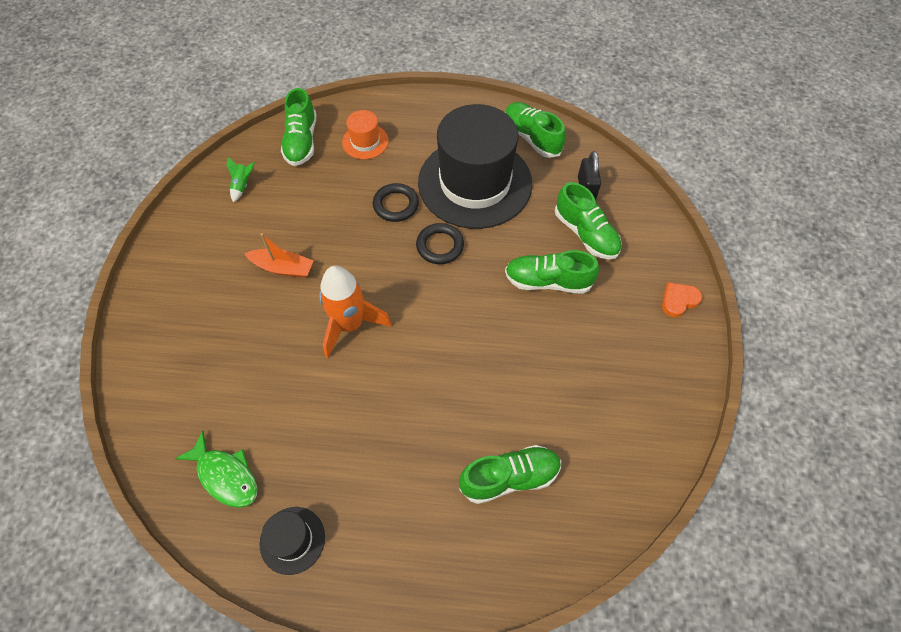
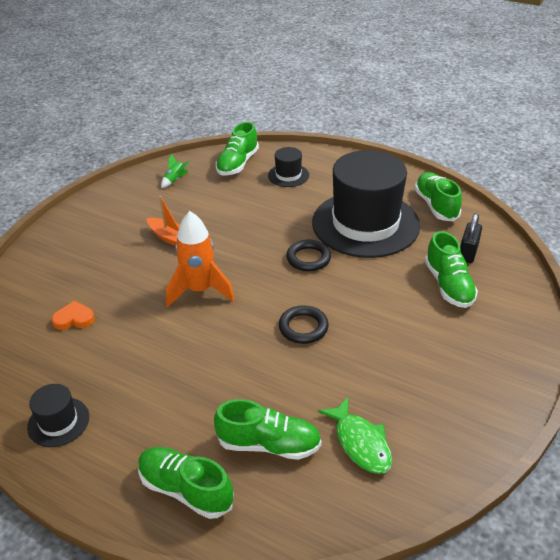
camera: 25 degrees right, 20 degrees down
green fish [175,431,258,508] -> green fish moved to [318,397,392,474]
orange hat [342,110,389,159] -> black hat [268,147,309,187]
black ring [373,183,419,222] -> black ring moved to [279,305,329,344]
green shoe [505,250,599,294] -> green shoe moved to [138,447,234,519]
orange heart [662,282,702,317] -> orange heart moved to [52,301,95,330]

